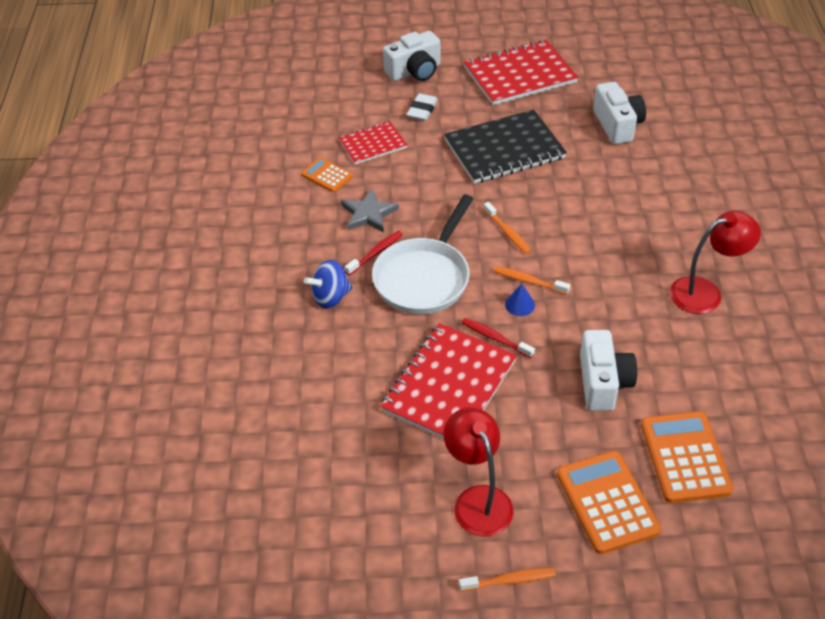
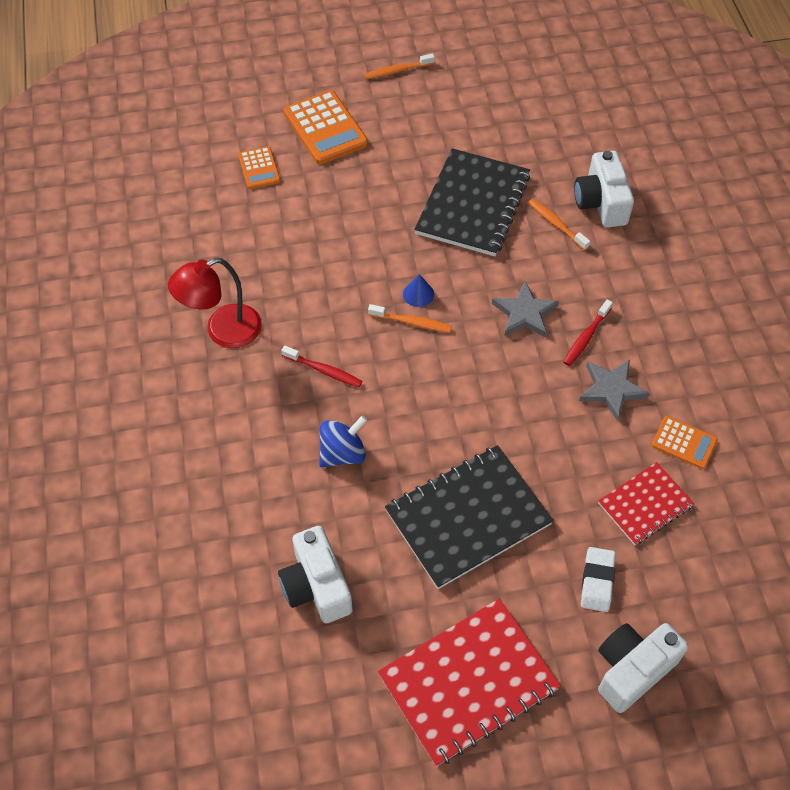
camera: 170 degrees right, 10 degrees up
blue spinning top [304,260,353,309] -> blue spinning top moved to [319,416,367,467]
white pan [372,194,473,314] -> grey star [492,281,559,338]
red notebook [380,323,517,439] -> black notebook [414,148,530,256]
red lamp [444,408,514,537] -> none
red toothbrush [461,318,535,358] -> red toothbrush moved to [281,346,362,387]
orange toothbrush [483,202,531,254] -> orange toothbrush moved to [528,199,590,250]
white camera [580,330,637,411] -> white camera moved to [574,151,634,228]
orange calculator [641,411,733,503] -> orange calculator [238,146,281,189], size x0.57

